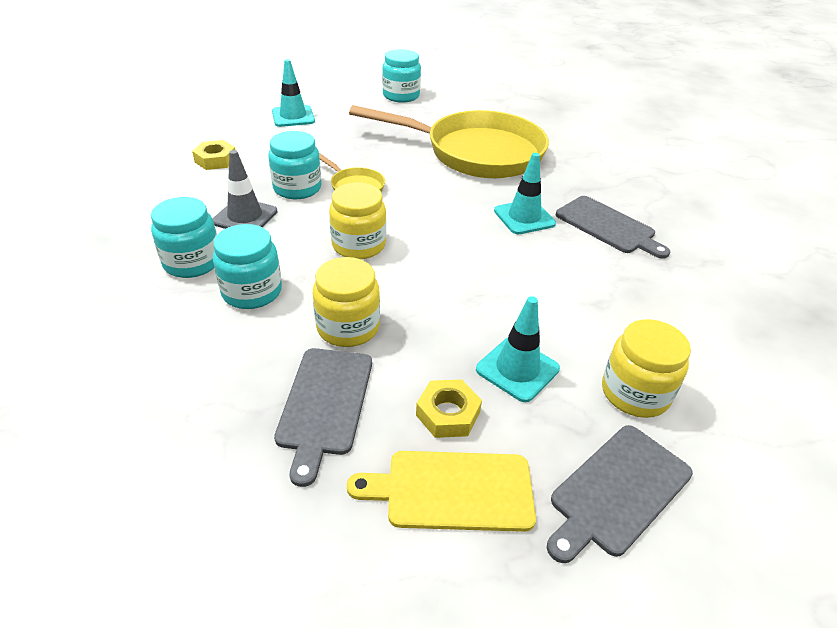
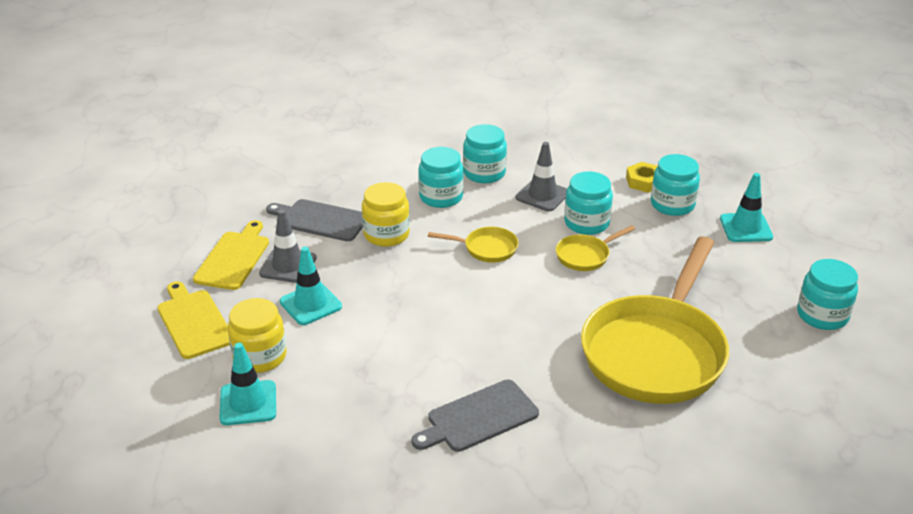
camera: 105 degrees right, 5 degrees down
yellow jar [329,182,386,259] -> yellow pan [428,227,518,263]
yellow nut [416,379,482,438] -> grey traffic cone [259,209,317,283]
turquoise traffic cone [494,153,556,234] -> turquoise traffic cone moved to [220,343,276,425]
grey cutting board [547,425,693,563] -> yellow cutting board [157,281,230,359]
none -> turquoise jar [651,154,700,216]

